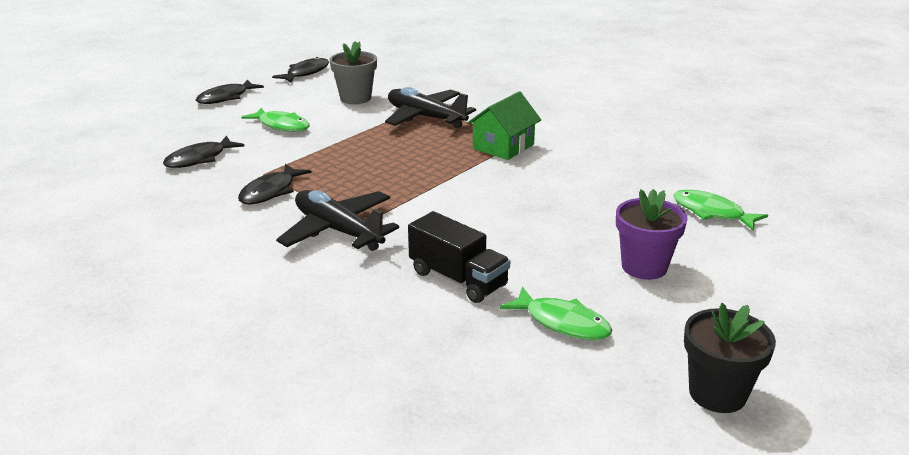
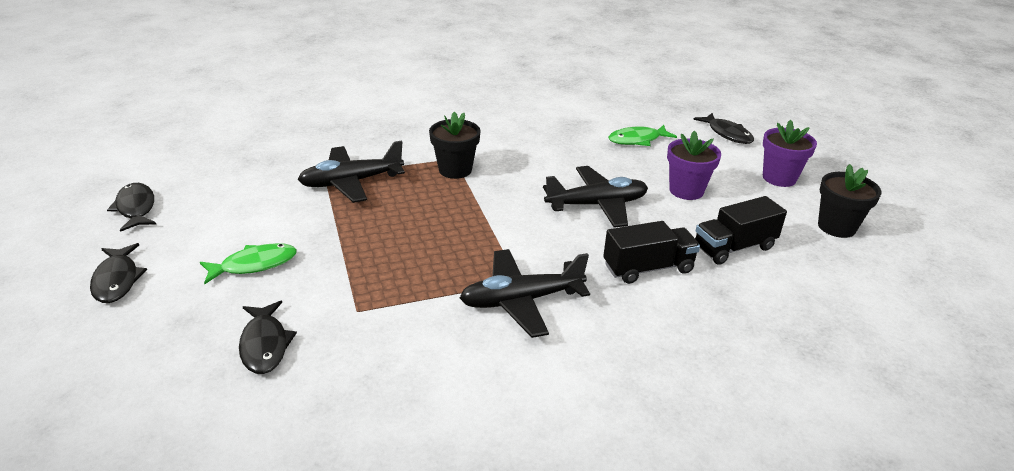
camera: 60 degrees left, 5 degrees up
black fish [238,164,312,205] -> black fish moved to [693,113,754,144]
grey flower pot [330,41,377,104] -> none
green house [467,91,541,160] -> black flower pot [429,112,481,179]
green fish [500,287,612,340] -> black truck [695,196,787,265]
none -> black plane [543,166,648,228]
none -> purple flower pot [763,120,817,187]

